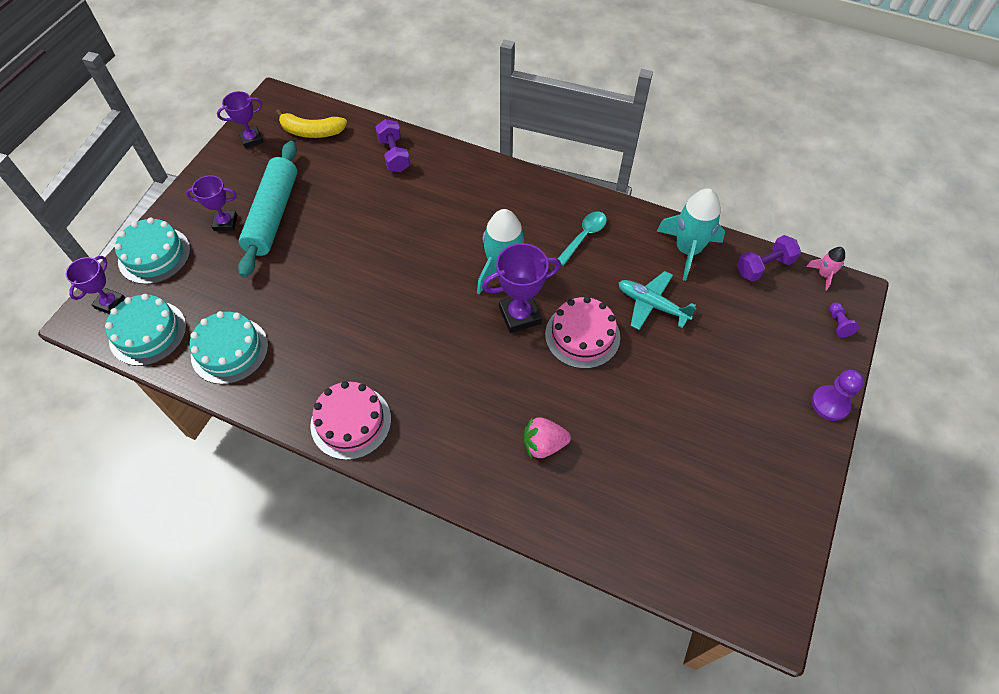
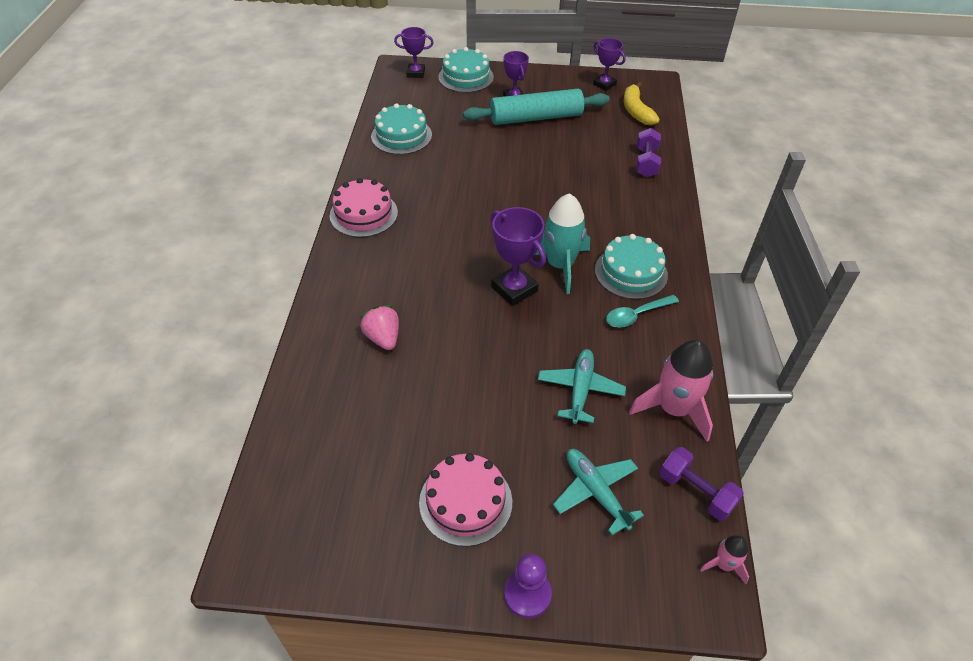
camera: 70 degrees right, 10 degrees down
turquoise cake [105,294,186,366] -> turquoise cake moved to [595,234,668,299]
purple dumbbell [375,119,410,172] -> purple dumbbell turned 45 degrees counterclockwise [636,128,661,177]
pink cake [545,296,620,369] -> pink cake moved to [419,453,512,547]
turquoise spoon [558,212,607,266] -> turquoise spoon turned 135 degrees clockwise [606,295,679,328]
turquoise rocket [657,189,725,281] -> pink rocket [629,340,713,442]
purple pawn [829,303,859,337] -> none
none -> turquoise plane [553,449,644,535]

